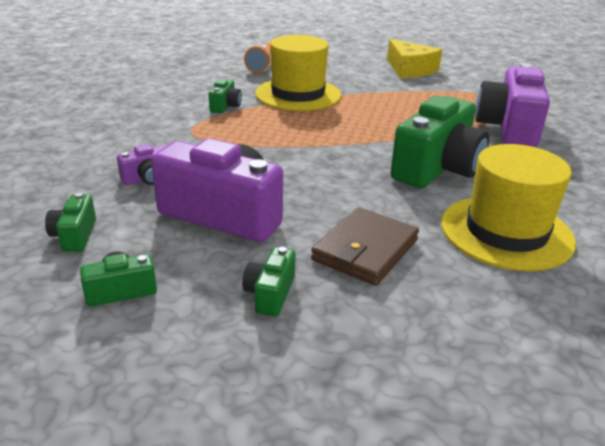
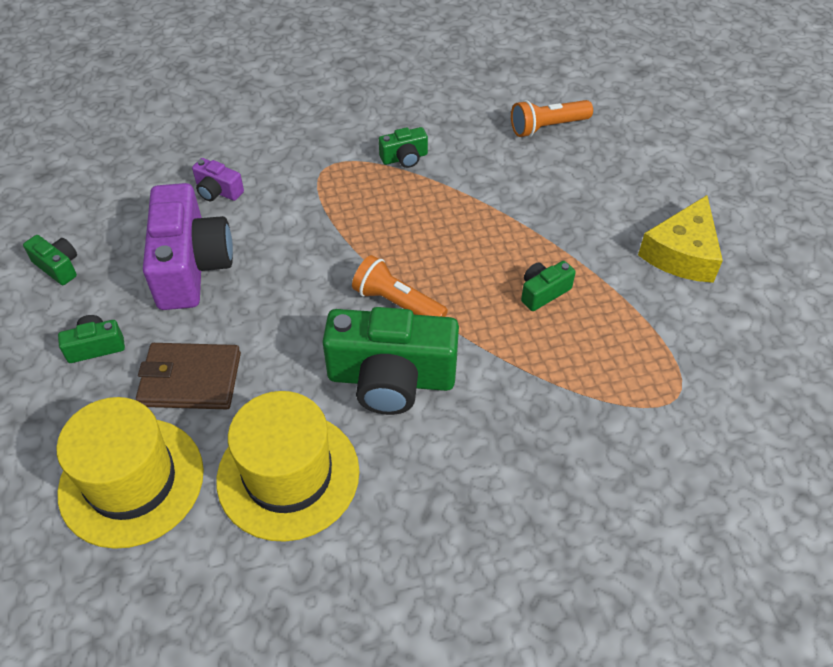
camera: 60 degrees right, 20 degrees up
green camera [45,193,96,252] -> green camera moved to [521,261,576,311]
yellow hat [255,35,341,111] -> yellow hat moved to [57,397,204,549]
purple camera [475,63,550,147] -> none
none -> orange flashlight [352,255,448,317]

